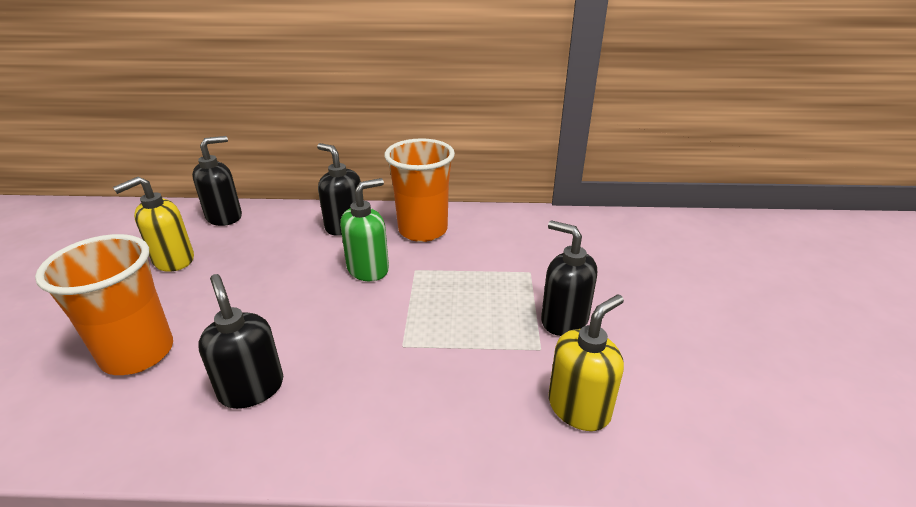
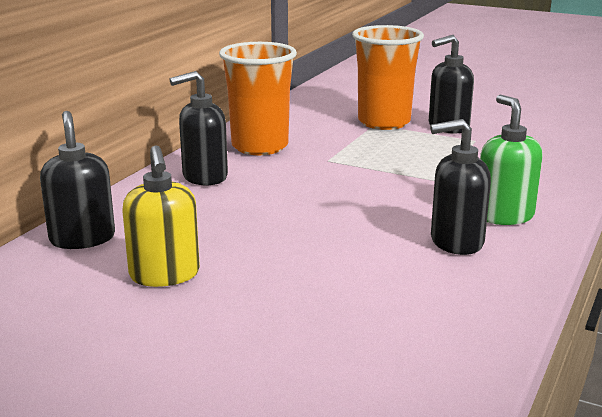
camera: 65 degrees left, 10 degrees down
orange cup [35,234,173,375] -> orange cup moved to [352,25,424,130]
green soap dispenser [340,178,389,281] -> green soap dispenser moved to [480,95,543,225]
yellow soap dispenser [549,294,624,431] -> none

